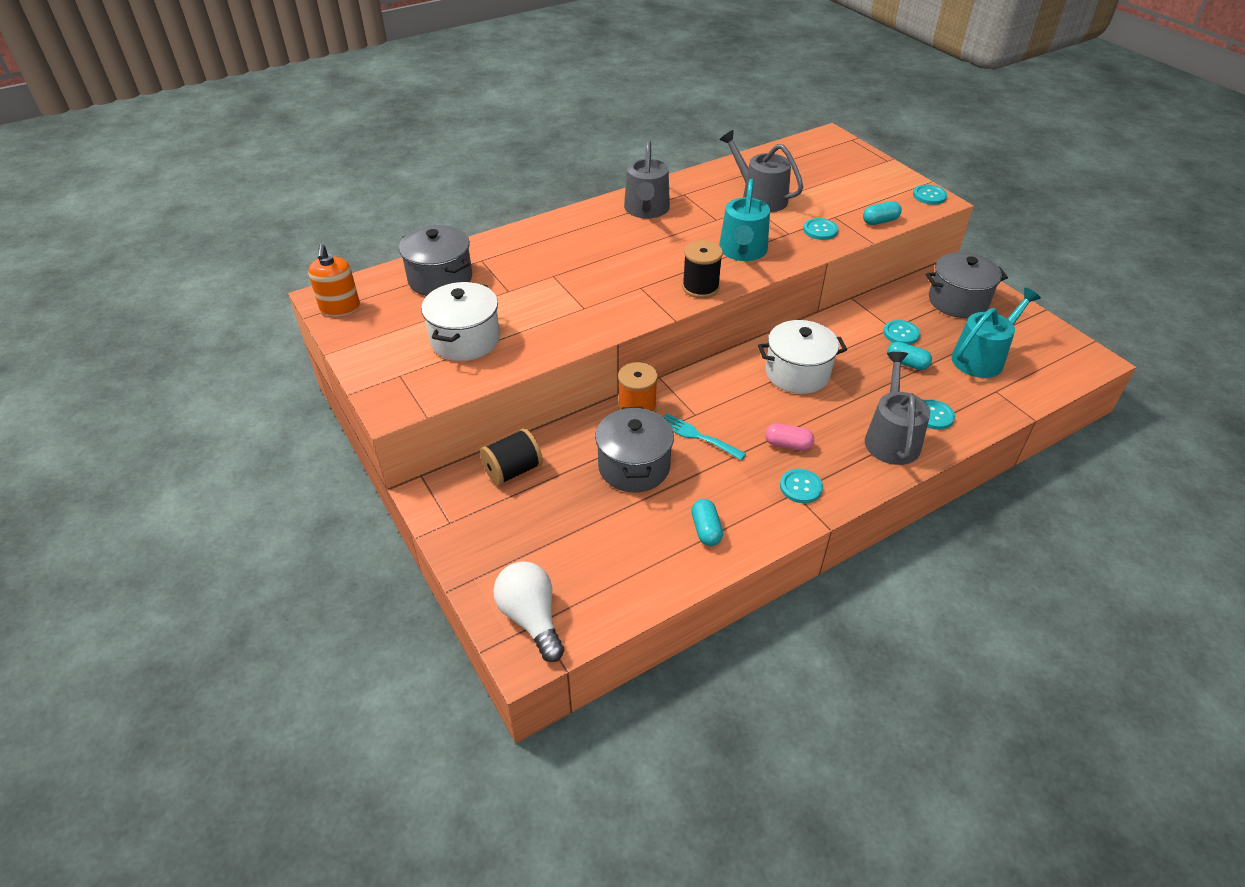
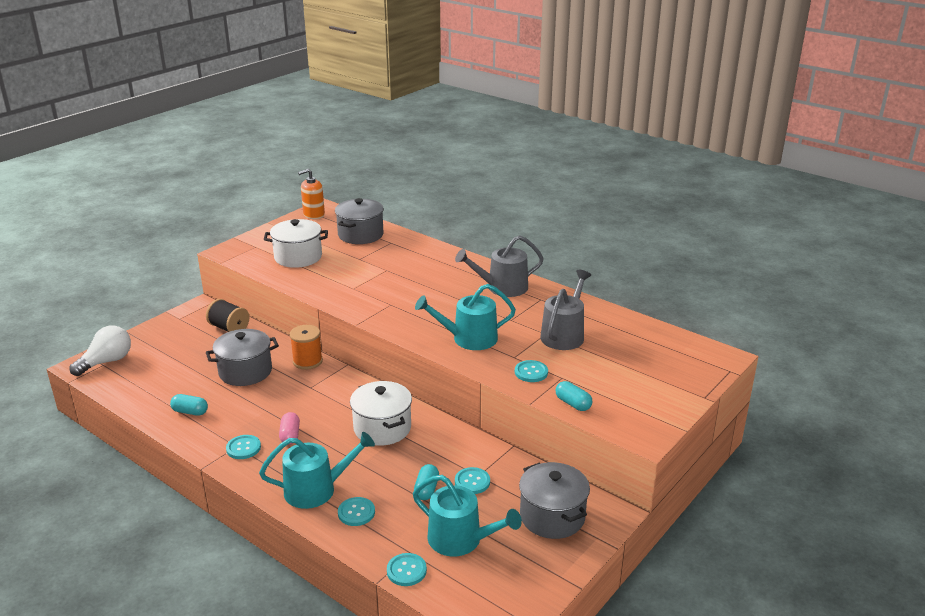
camera: 70 degrees right, 15 degrees down
turquoise fork [663,413,746,460] -> none
black spool [682,240,723,298] -> none
turquoise capsule [691,499,723,546] -> turquoise capsule turned 45 degrees clockwise [170,394,208,416]
grey watering can [865,352,930,465] -> turquoise watering can [259,432,375,509]
turquoise button [913,185,947,205] -> turquoise button moved to [387,553,427,586]

